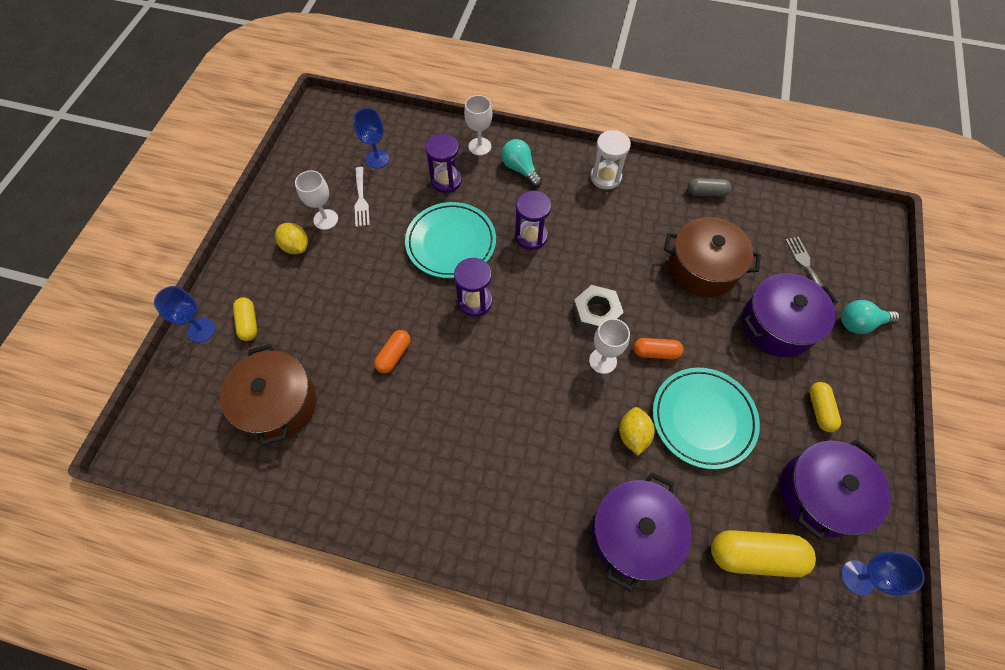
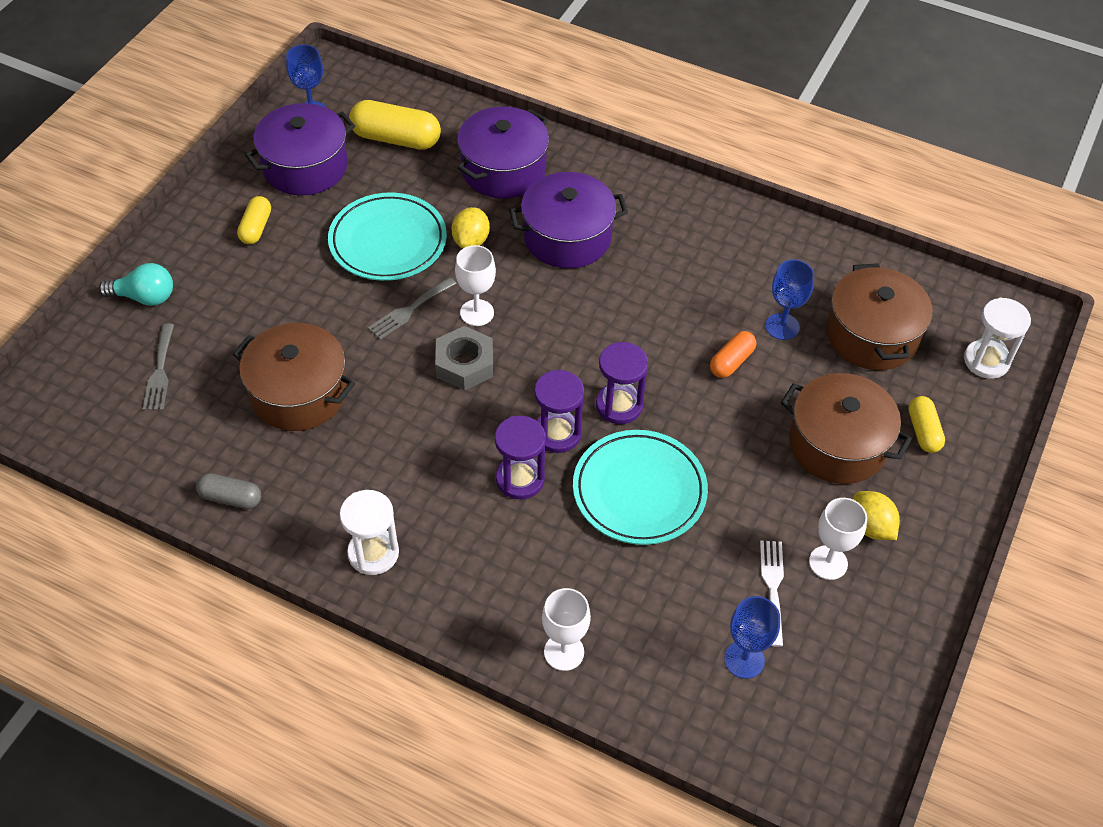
camera: 170 degrees left, 10 degrees down
blue goblet [154,286,216,342] -> blue goblet moved to [766,260,814,340]
purple hourglass [425,134,462,193] -> purple hourglass moved to [534,370,584,453]
turquoise light bulb [502,139,542,187] -> none
orange capsule [633,338,684,359] -> grey fork [368,277,457,340]
purple pot [742,273,838,357] -> purple pot moved to [509,172,628,269]
none -> brown pot [781,373,912,484]
none -> white hourglass [964,297,1031,379]

